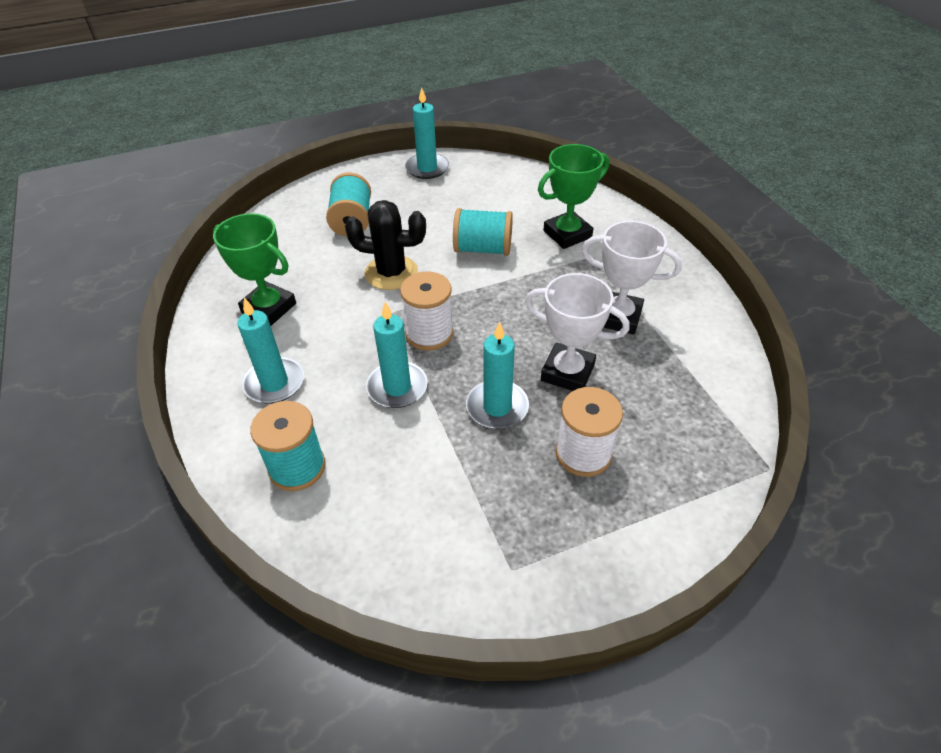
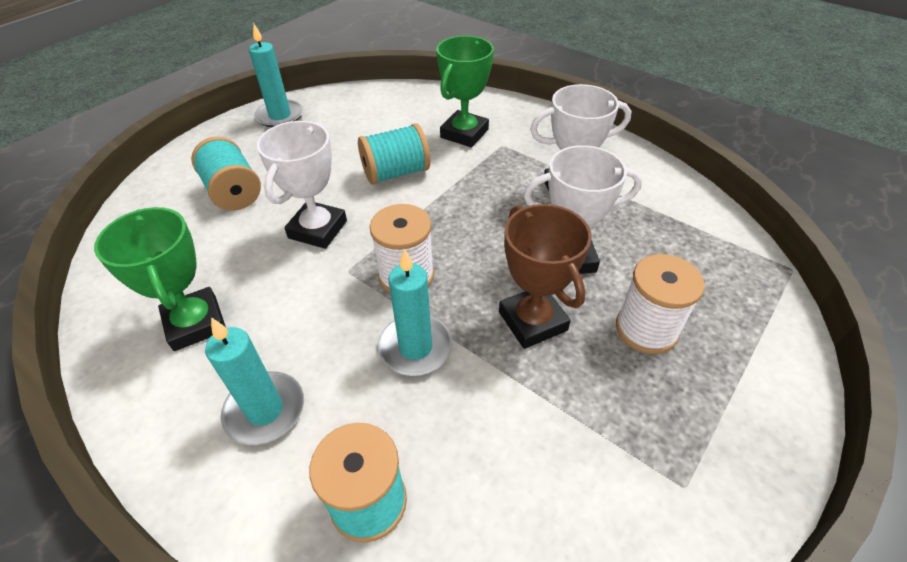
camera: 30 degrees left, 0 degrees up
green trophy [213,213,296,326] -> green trophy turned 60 degrees clockwise [94,207,226,351]
black cactus [345,200,426,290] -> white trophy [257,121,347,249]
turquoise candle [466,322,529,429] -> brown trophy [499,204,592,349]

